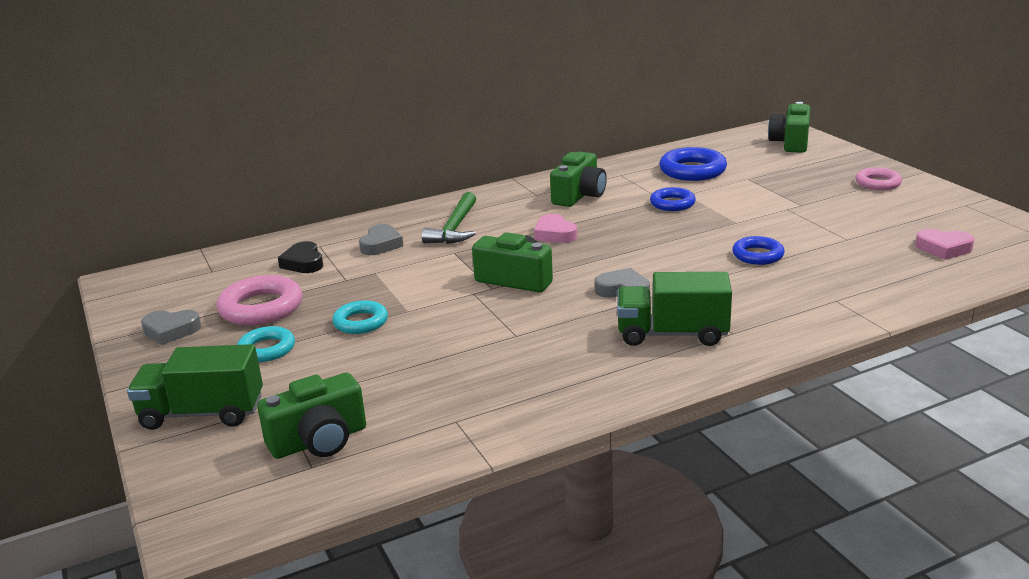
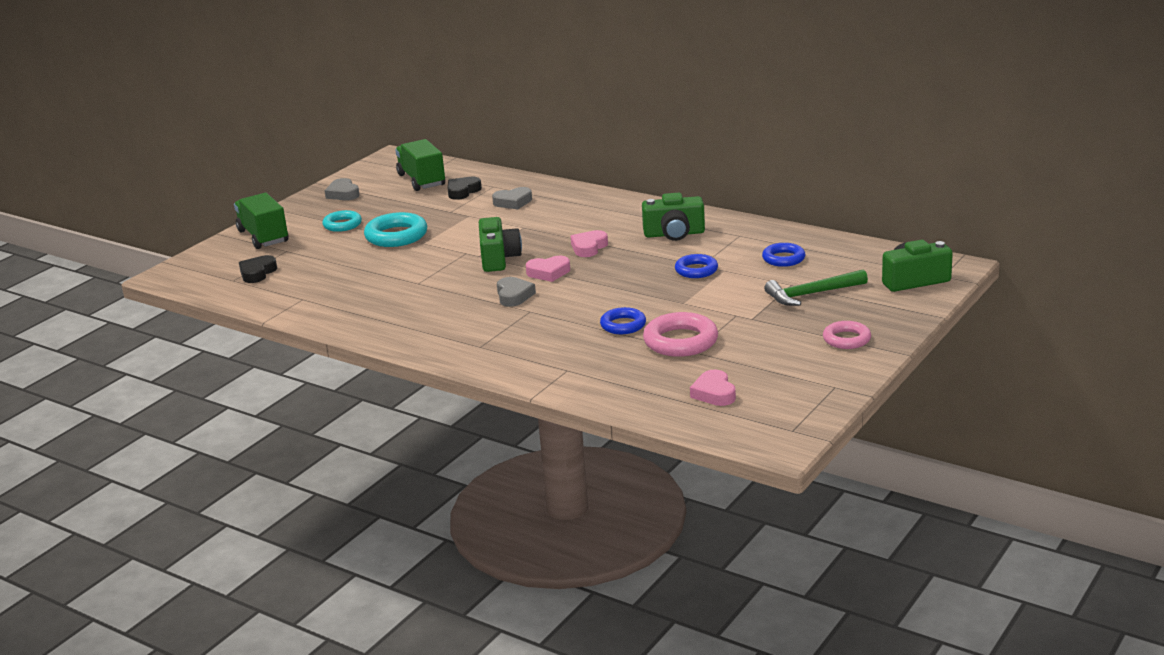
camera: 60 degrees right, 0 degrees up
pink ring [217,275,303,325] -> pink ring moved to [643,312,718,357]
green camera [257,373,366,459] -> black heart [239,255,277,283]
turquoise ring [332,300,388,334] -> turquoise ring [364,212,427,247], size x1.59
green hammer [422,192,476,244] -> green hammer moved to [764,269,868,306]
green truck [617,272,732,346] -> green truck moved to [395,139,445,191]
blue ring [659,147,727,181] -> blue ring [762,243,805,267], size x0.63
none -> pink heart [526,256,570,282]

